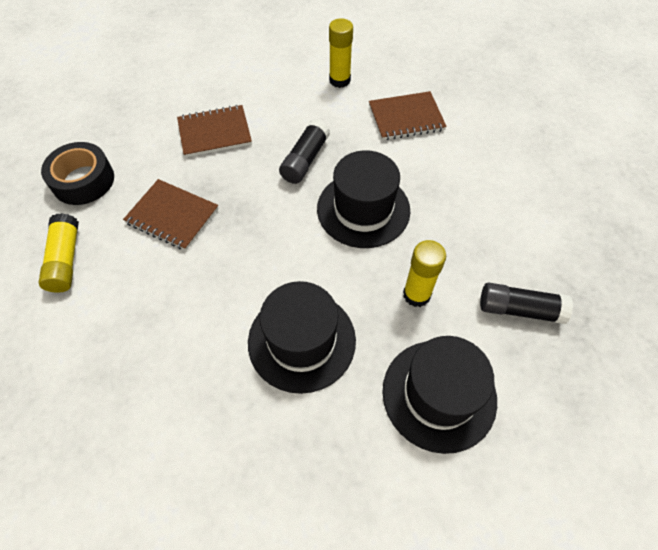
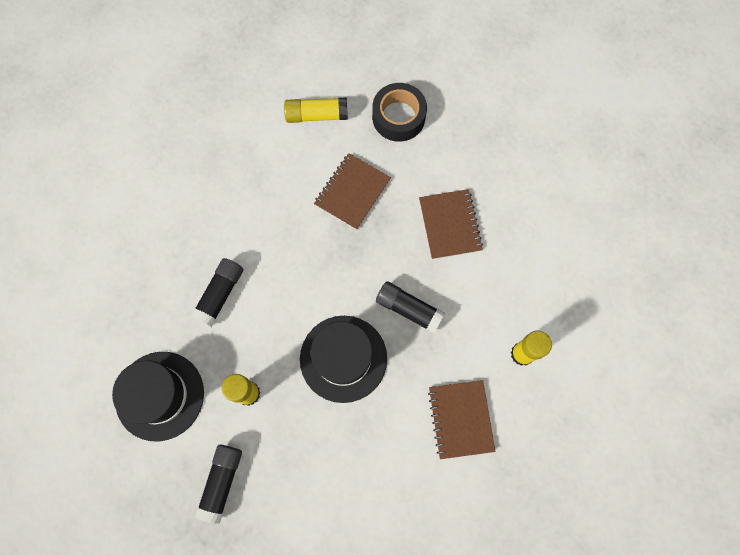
camera: 95 degrees right, 15 degrees up
black hat [248,281,356,394] -> black glue stick [190,258,243,327]

